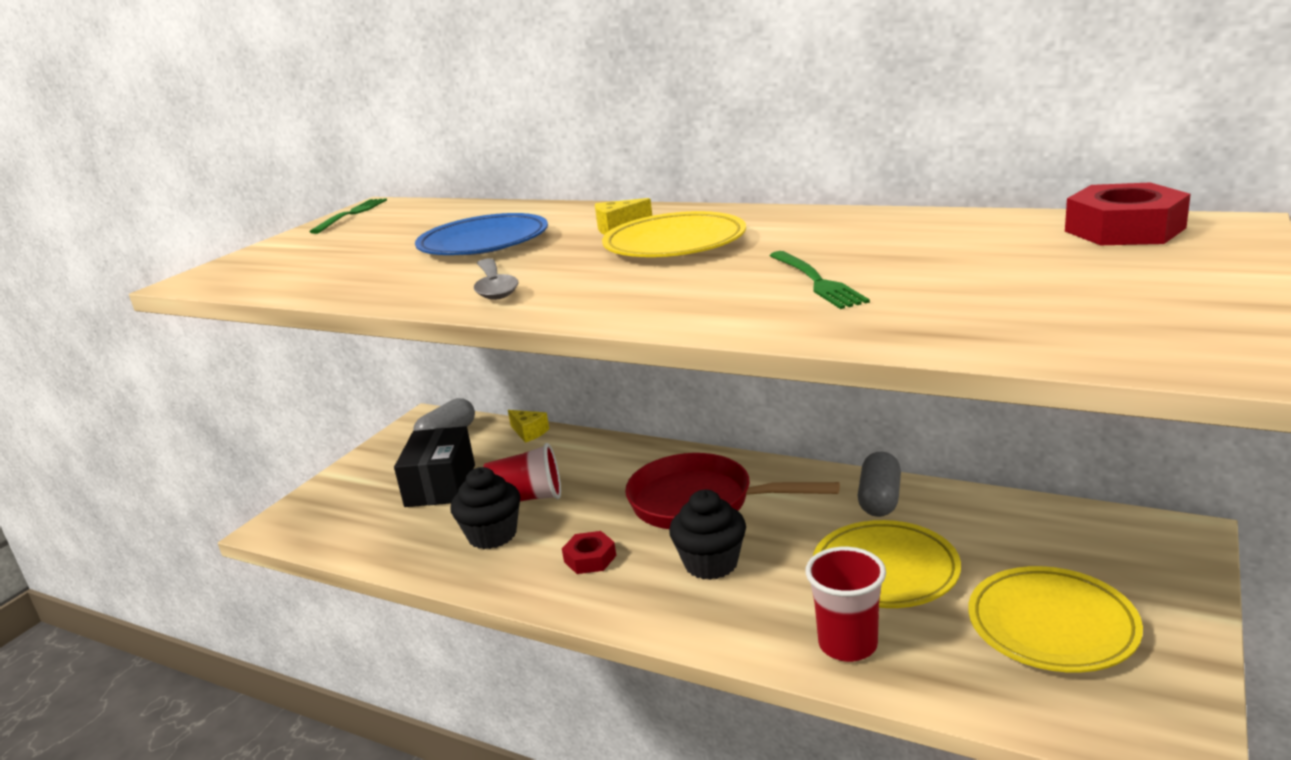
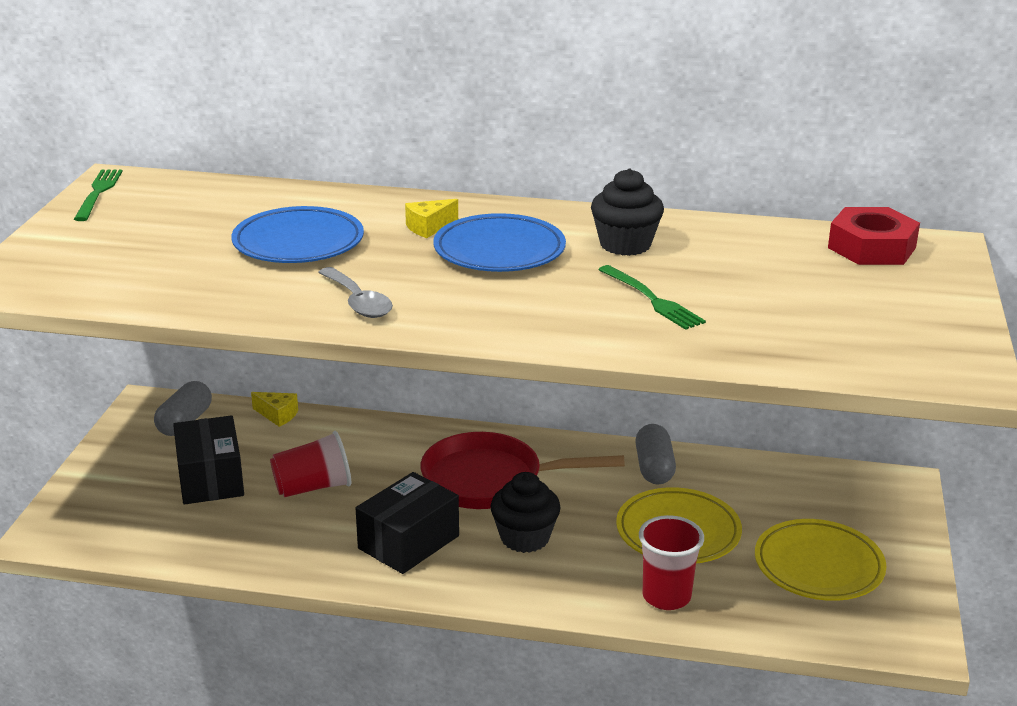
camera: 20 degrees left, 5 degrees up
black cupcake [450,467,520,549] -> black cupcake moved to [591,168,664,256]
red nut [562,531,616,574] -> black box [355,472,459,574]
yellow plate [602,211,746,257] -> blue plate [433,213,566,272]

